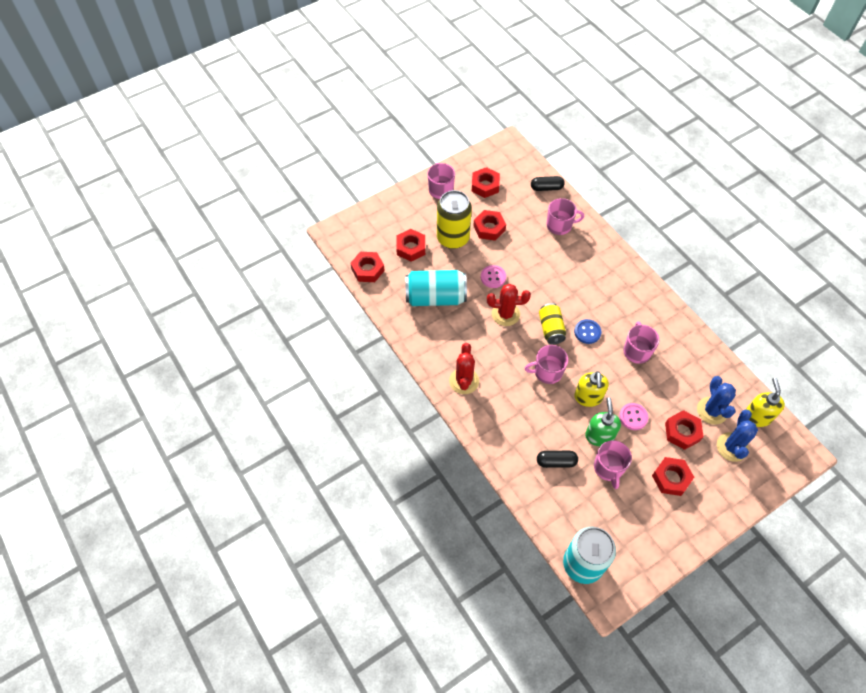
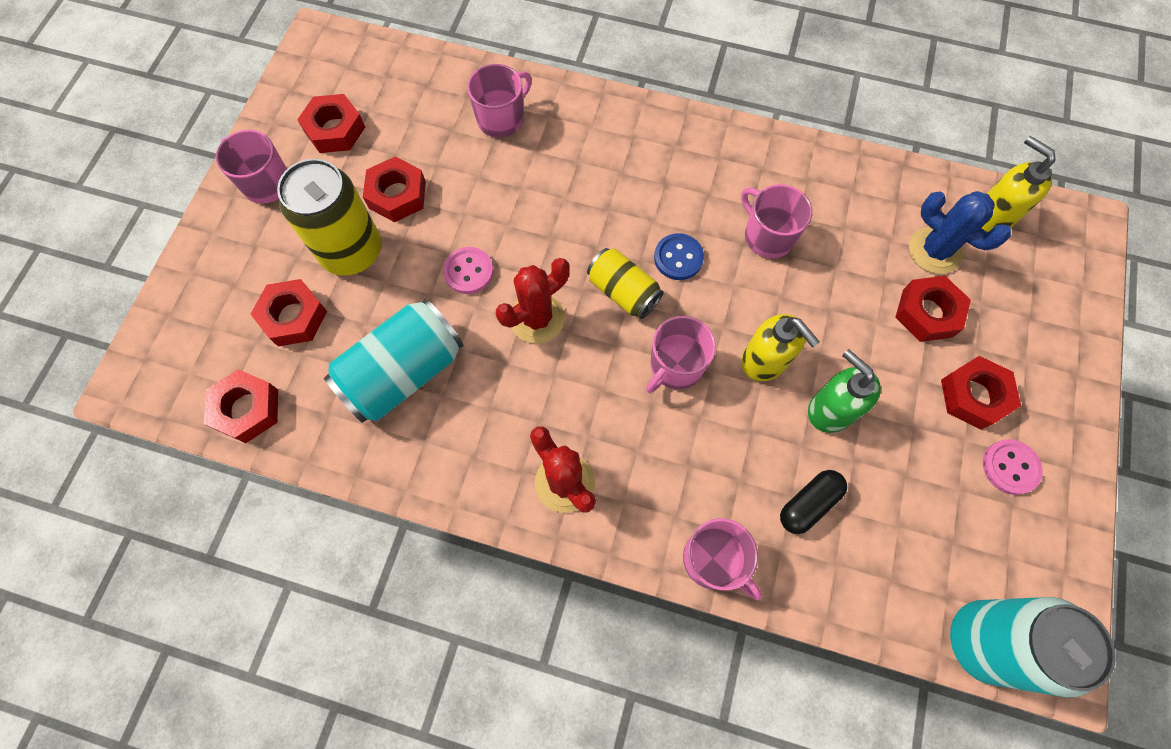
camera: 40 degrees left, 10 degrees up
black capsule [531,176,565,191] -> none
pink mug [594,440,632,489] -> pink mug moved to [683,518,762,600]
pink button [619,403,648,430] -> pink button moved to [983,439,1043,495]
blue cactus [717,409,758,462] -> none

